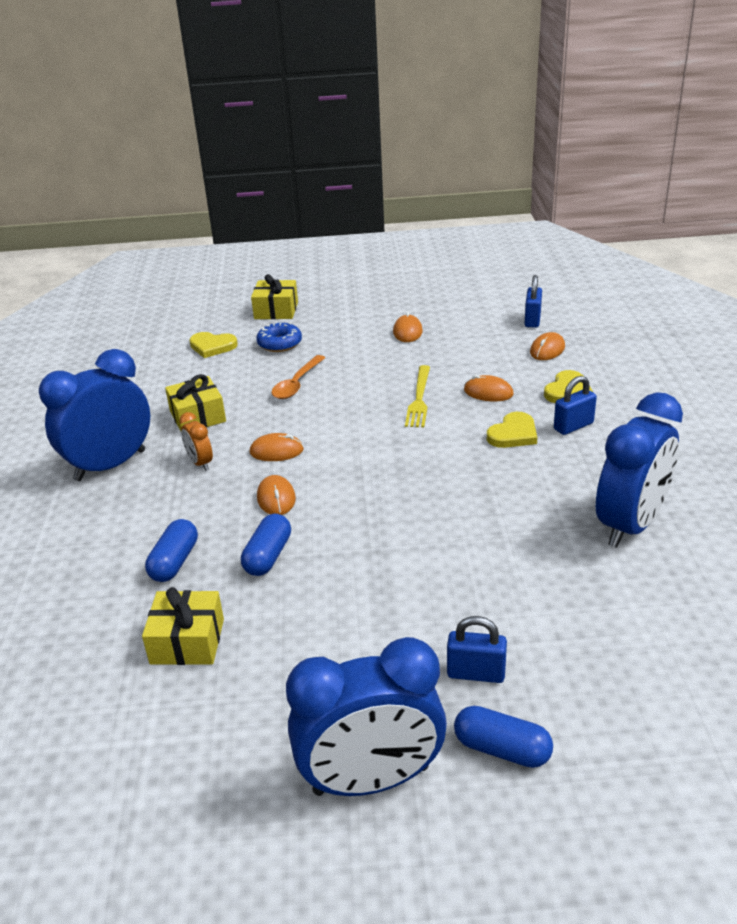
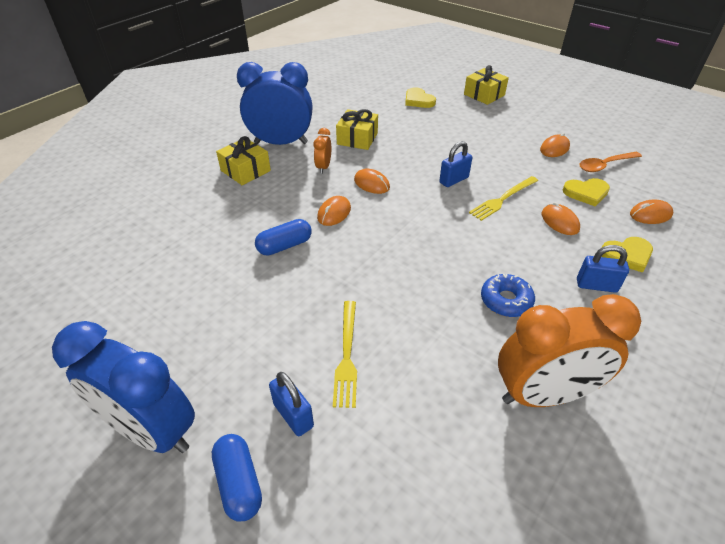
camera: 40 degrees right, 10 degrees up
yellow gift [142,587,224,665] -> yellow gift moved to [216,136,271,185]
blue capsule [145,519,198,582] -> none
blue donut [256,322,302,352] -> blue donut moved to [481,274,535,317]
orange spoon [272,355,325,399] -> orange spoon moved to [579,152,642,172]
yellow heart [487,412,537,448] -> yellow heart moved to [563,178,610,207]
blue padlock [525,275,542,328] -> blue padlock moved to [439,141,472,187]
blue clock [596,392,683,548] -> orange clock [498,294,641,407]
none -> yellow fork [333,301,357,408]

